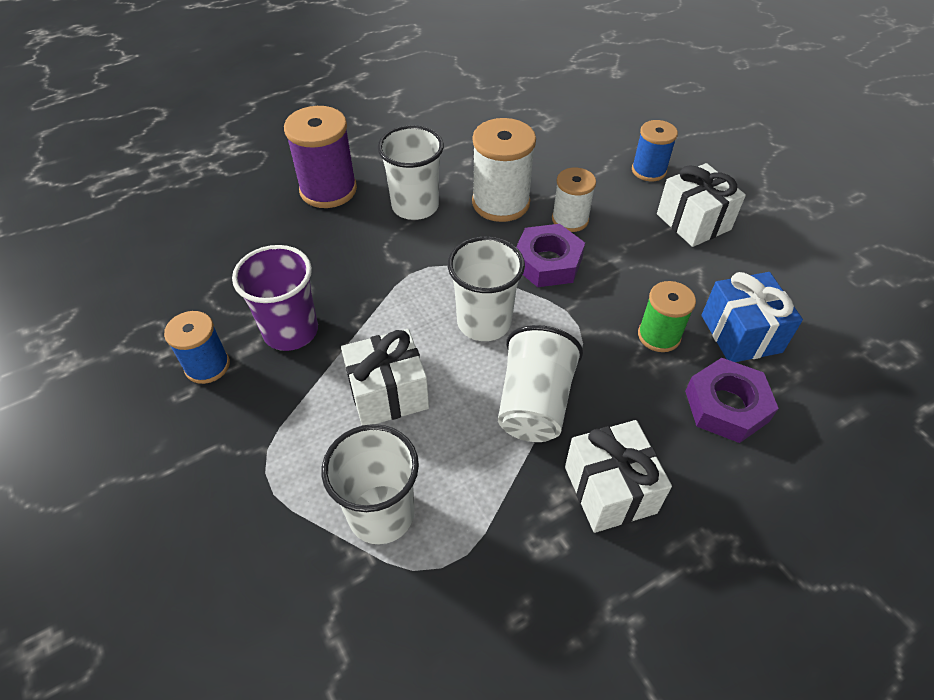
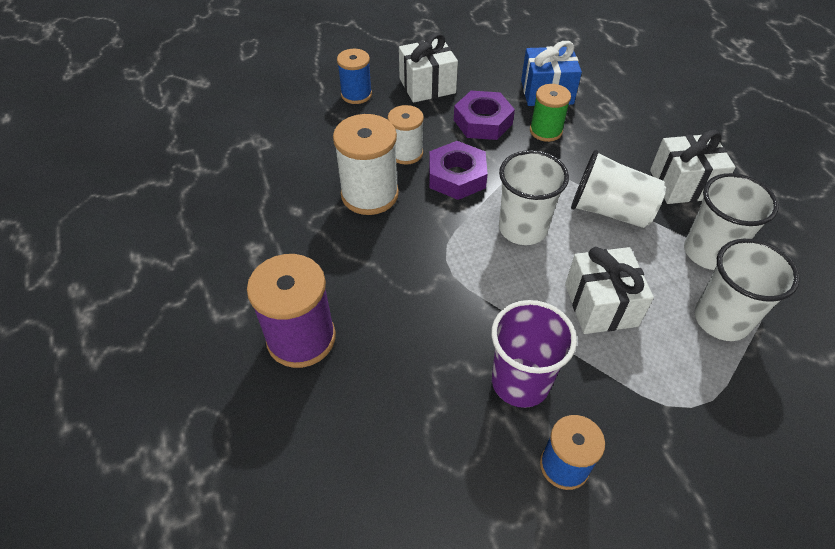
camera: 80 degrees left, 0 degrees up
white cup [378,125,444,220] -> white cup moved to [684,173,779,270]
purple nut [685,358,779,443] -> purple nut moved to [454,91,515,140]

